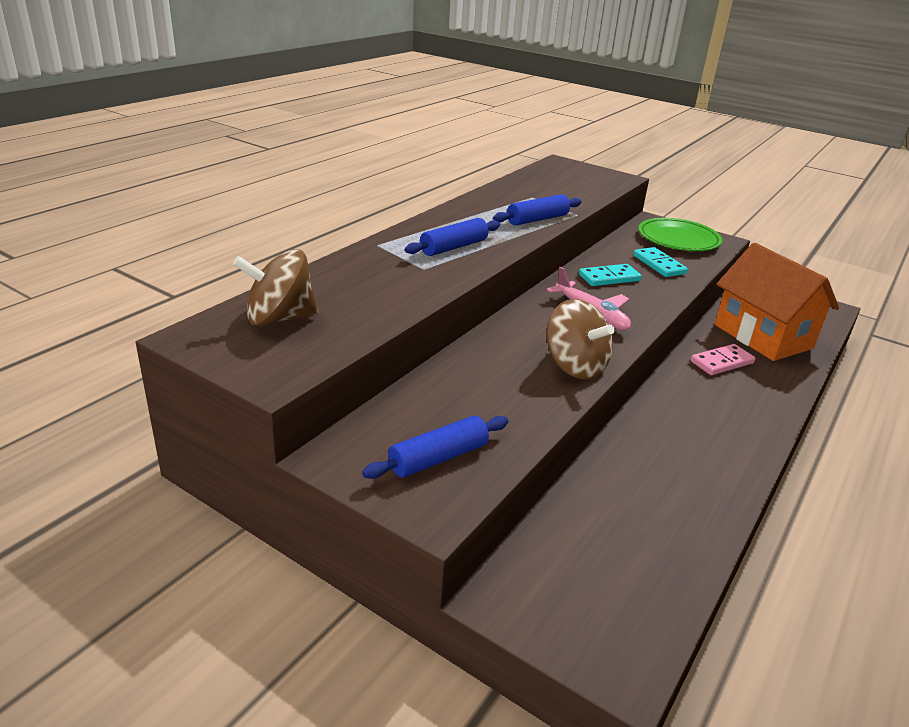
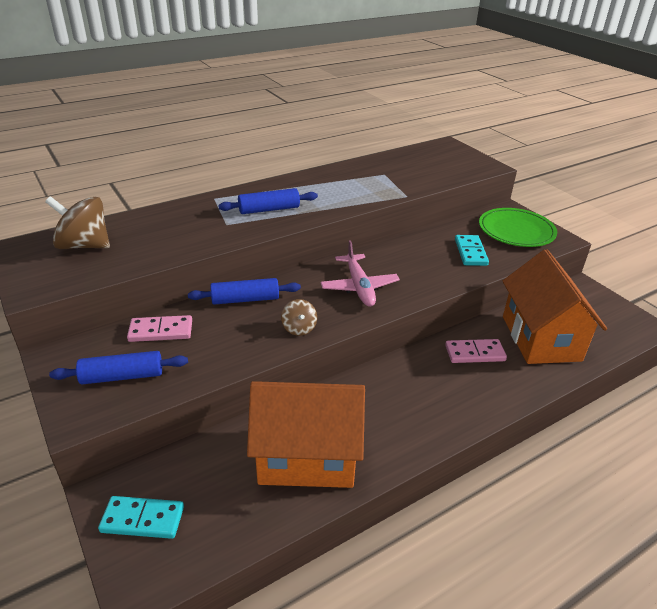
camera: 25 degrees right, 5 degrees up
blue rolling pin [493,194,582,225] -> blue rolling pin moved to [188,278,301,305]
brown spinning top [546,299,615,379] -> brown spinning top [281,299,317,336], size x0.53
turquoise domino [579,264,642,286] -> turquoise domino moved to [98,496,184,539]
none -> pink domino [127,315,192,342]
none -> orange house [247,381,365,488]

